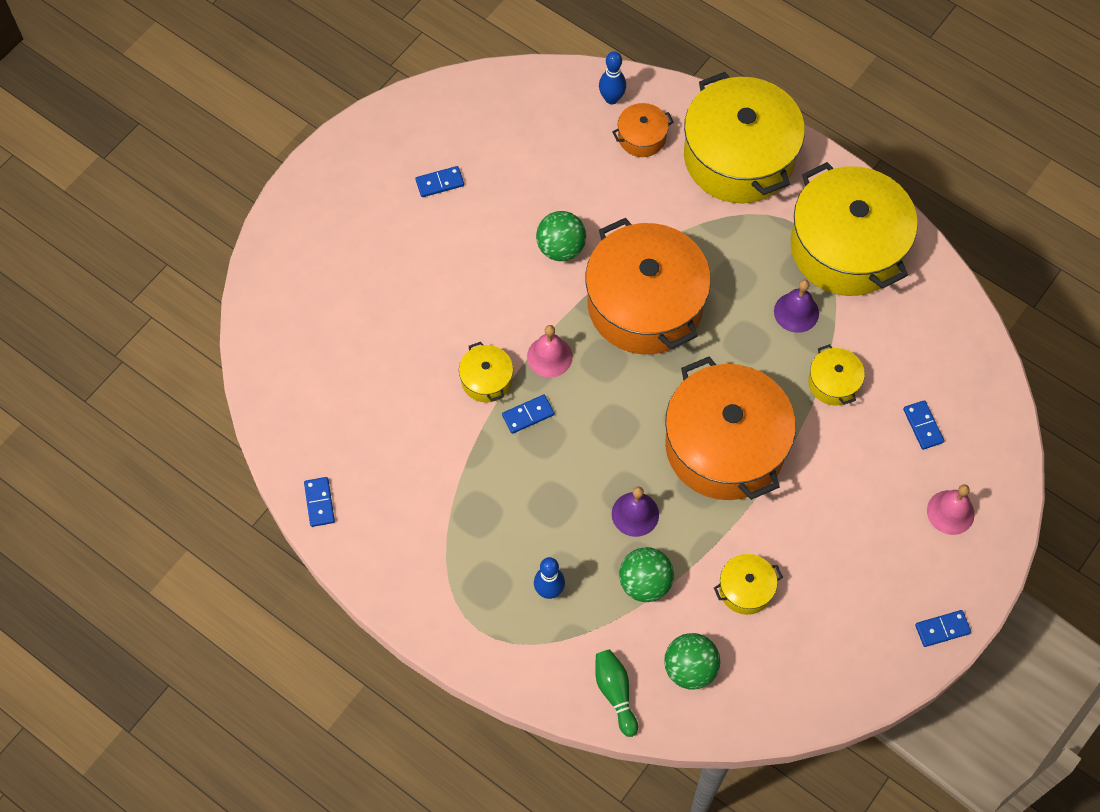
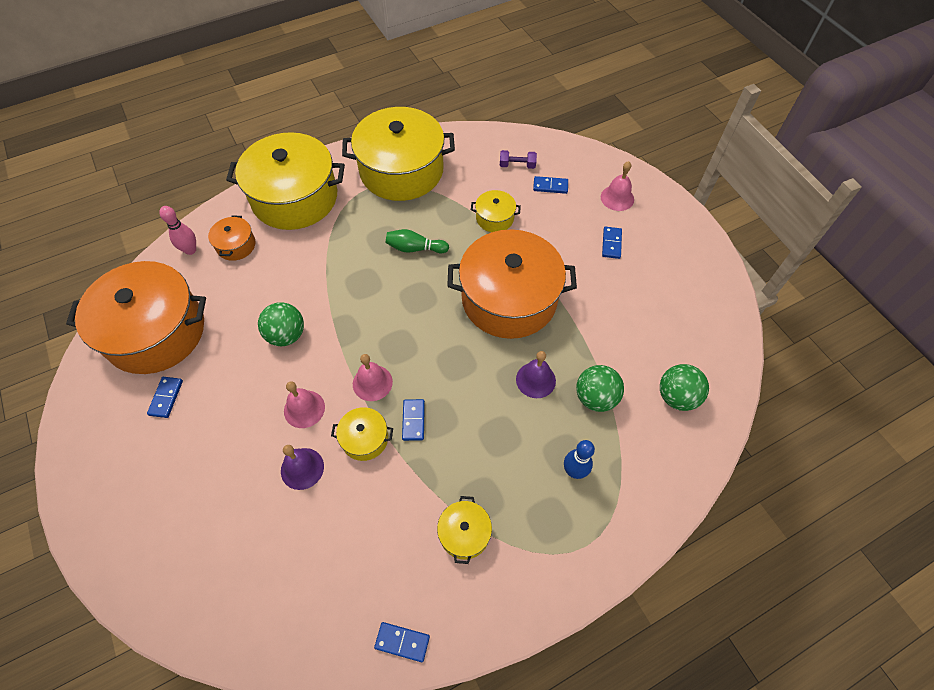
camera: 65 degrees left, 5 degrees down
orange pot [585,218,711,354] -> orange pot moved to [66,261,206,374]
green bowling pin [595,649,638,737] -> green bowling pin moved to [386,229,449,253]
blue bowling pin [599,51,626,104] -> pink bowling pin [159,206,196,255]
yellow pot [714,554,783,615] -> yellow pot moved to [437,496,492,564]
purple bell [774,279,819,333] -> purple bell moved to [281,445,324,490]
blue domino [915,610,971,647] -> blue domino moved to [602,227,622,259]
none -> pink bell [284,381,325,428]
none -> purple dumbbell [500,150,537,169]

